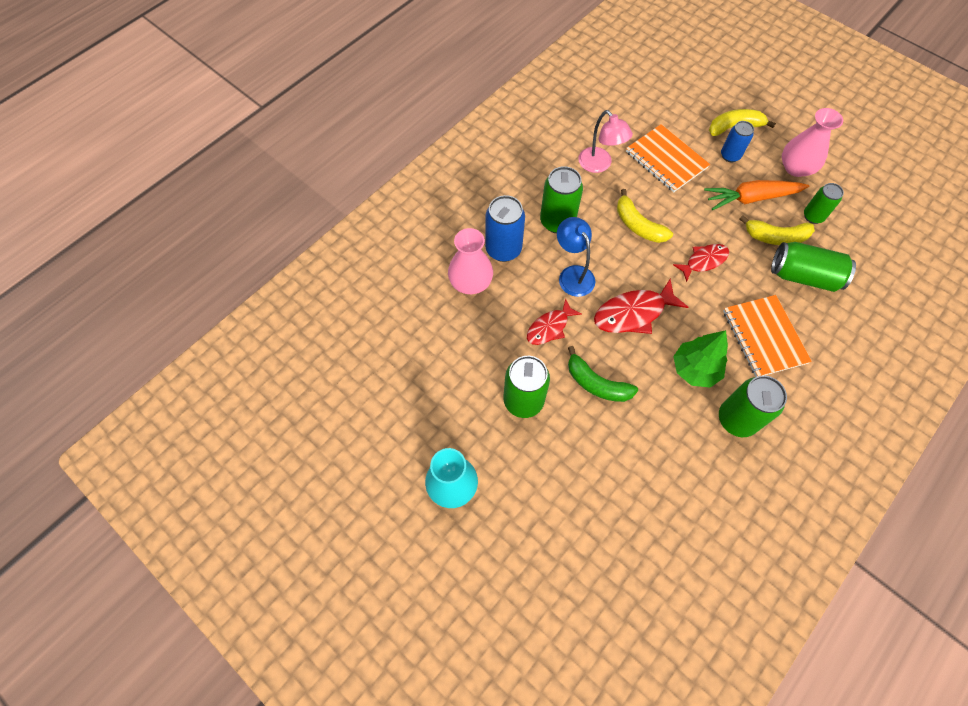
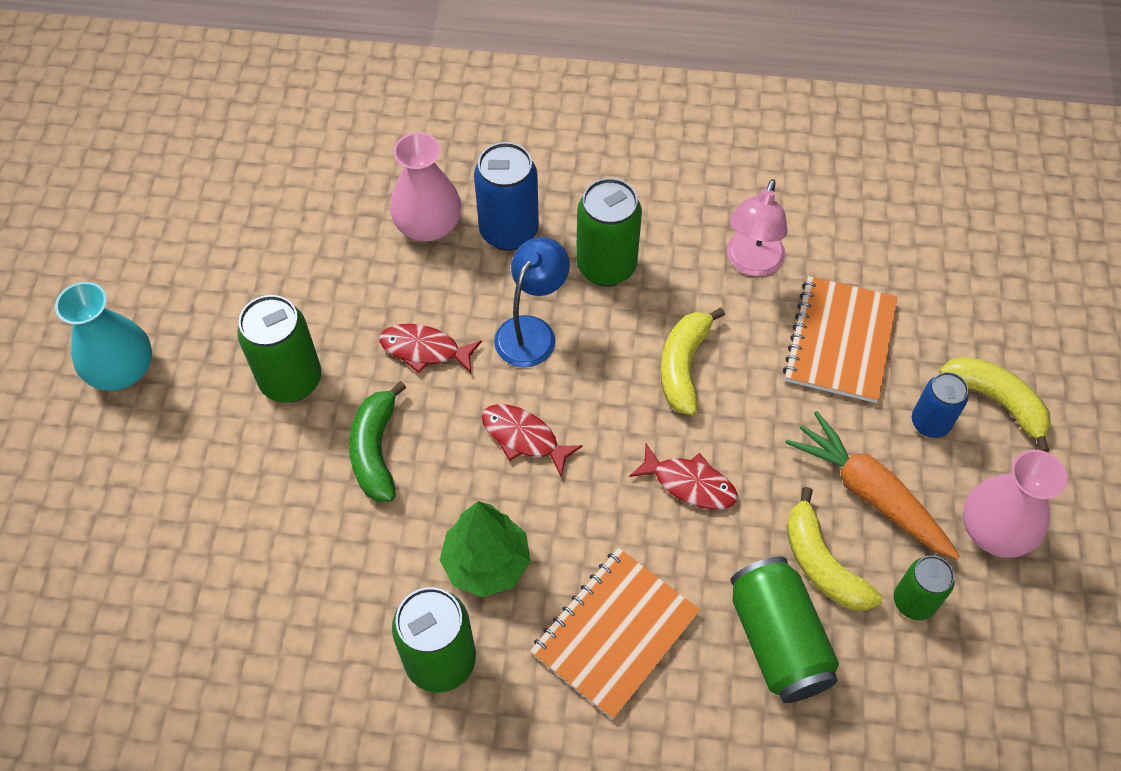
camera: 55 degrees right, 5 degrees down
red fish [594,279,688,334] -> red fish [482,404,583,476], size x0.65

